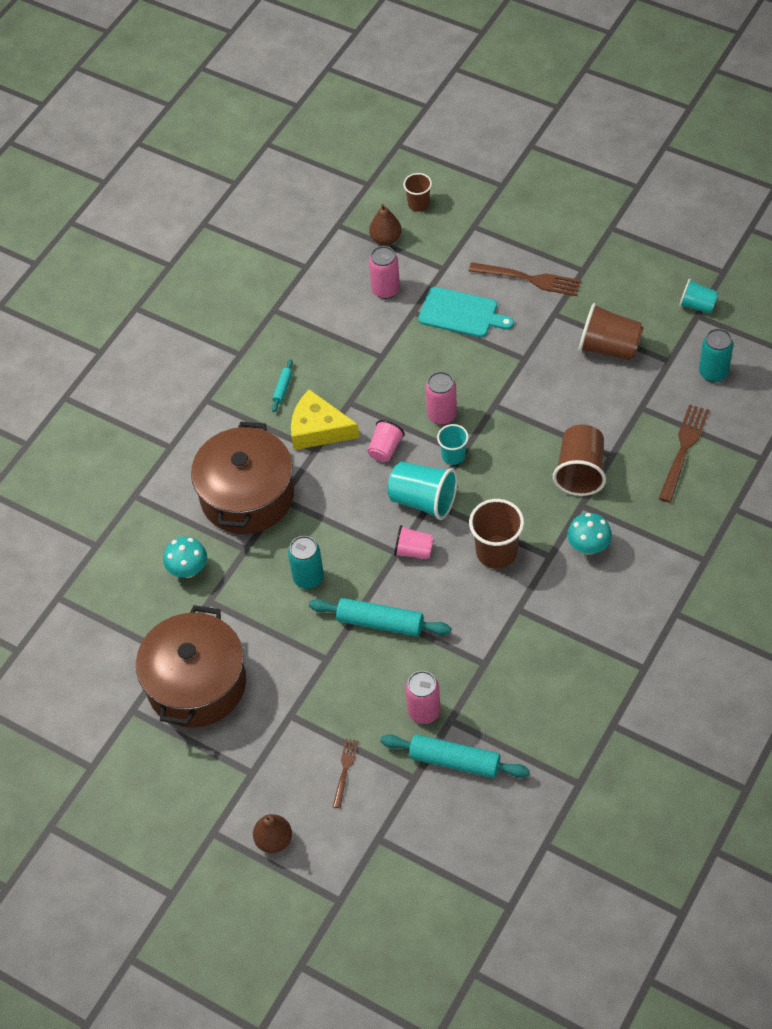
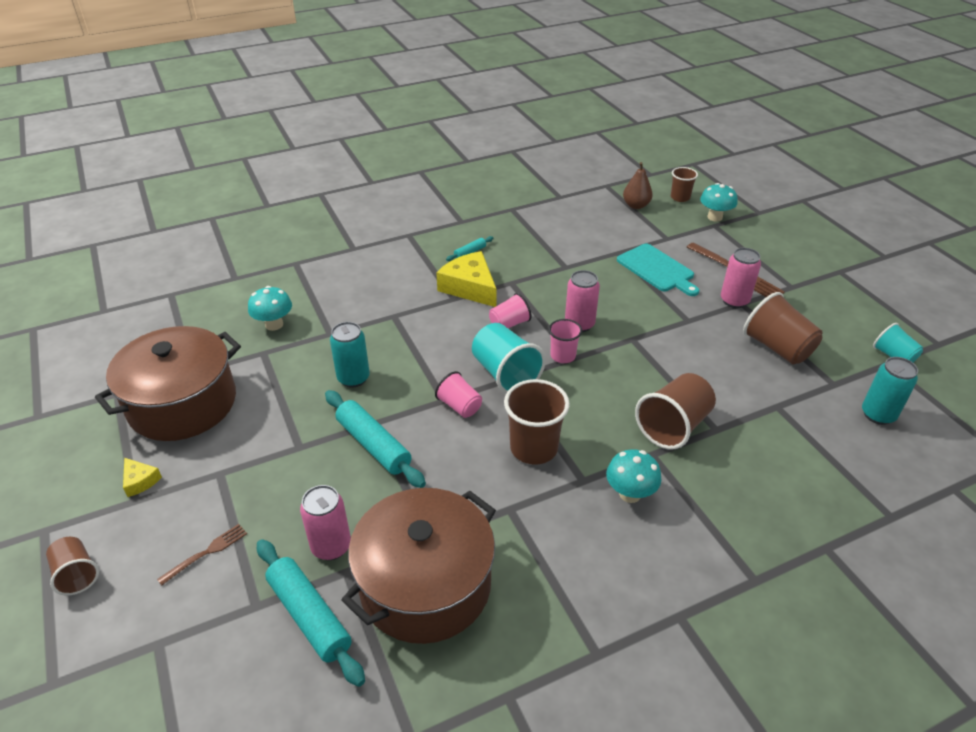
camera: 30 degrees right, 15 degrees down
brown pot [191,422,294,534] -> brown pot moved to [341,488,496,644]
brown pear [253,814,292,853] -> brown cup [46,537,99,596]
pink can [369,246,400,299] -> pink can moved to [721,248,761,308]
turquoise cup [437,424,469,465] -> pink cup [549,319,582,363]
brown fork [658,404,709,503] -> none
none -> yellow cheese [123,458,162,497]
none -> turquoise mushroom [700,183,737,222]

